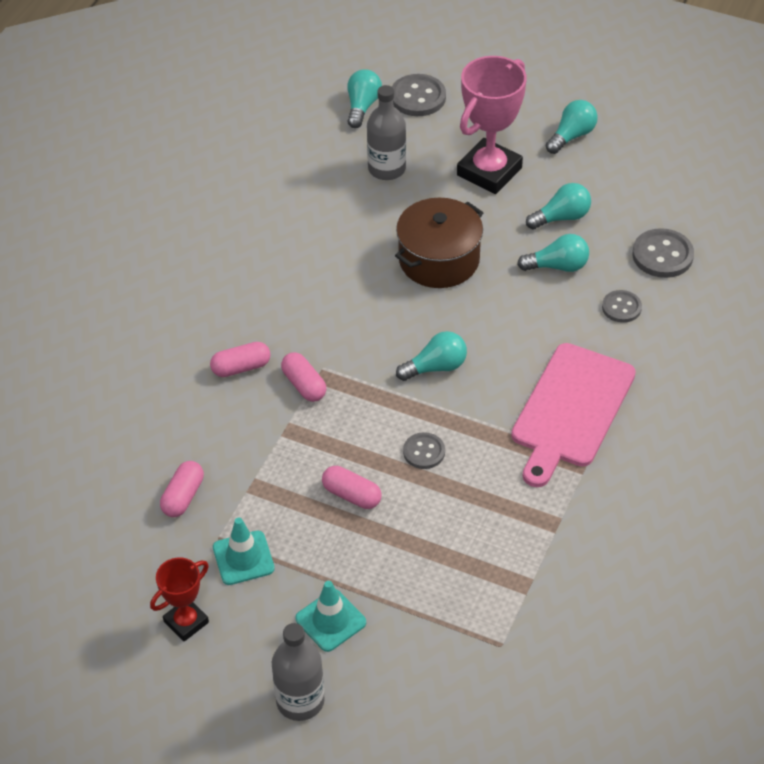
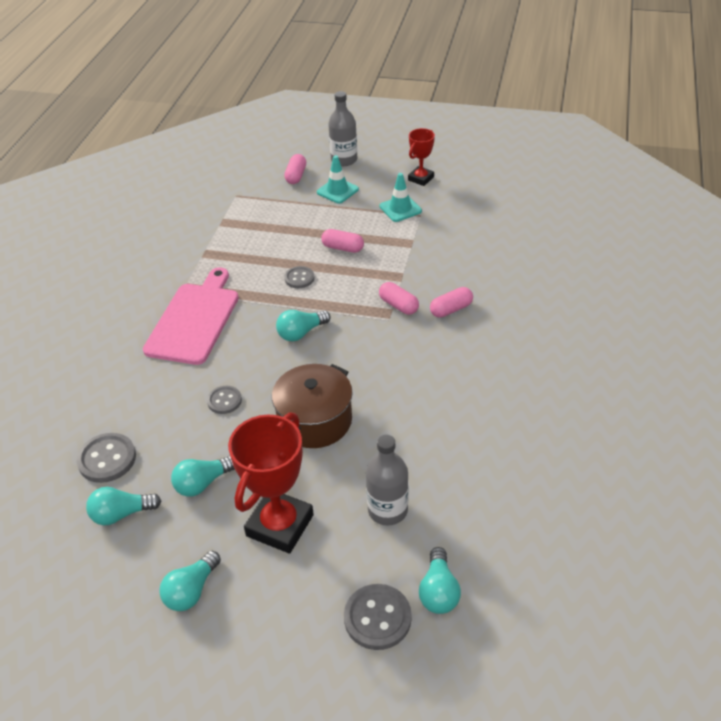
camera: 170 degrees right, 5 degrees down
pink capsule [160,461,204,517] -> pink capsule moved to [284,154,306,184]
pink trophy [457,56,527,194] -> red trophy [228,412,314,553]
turquoise light bulb [517,234,589,272] -> turquoise light bulb moved to [86,487,161,525]
grey button [602,290,642,323] -> grey button moved to [207,386,242,414]

